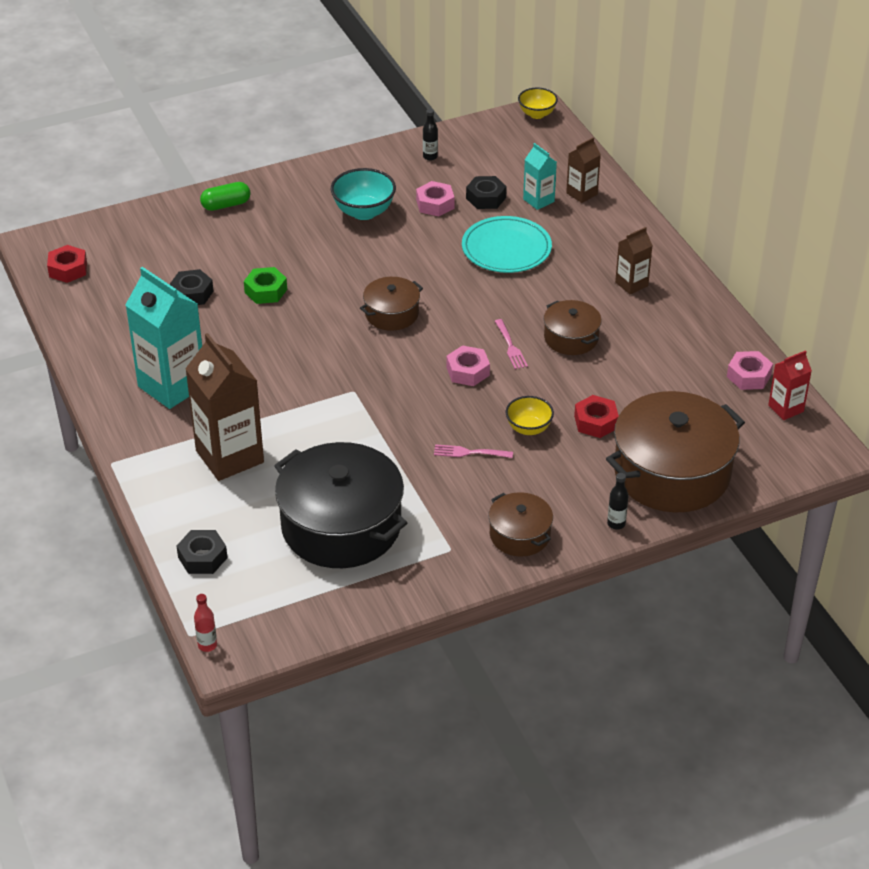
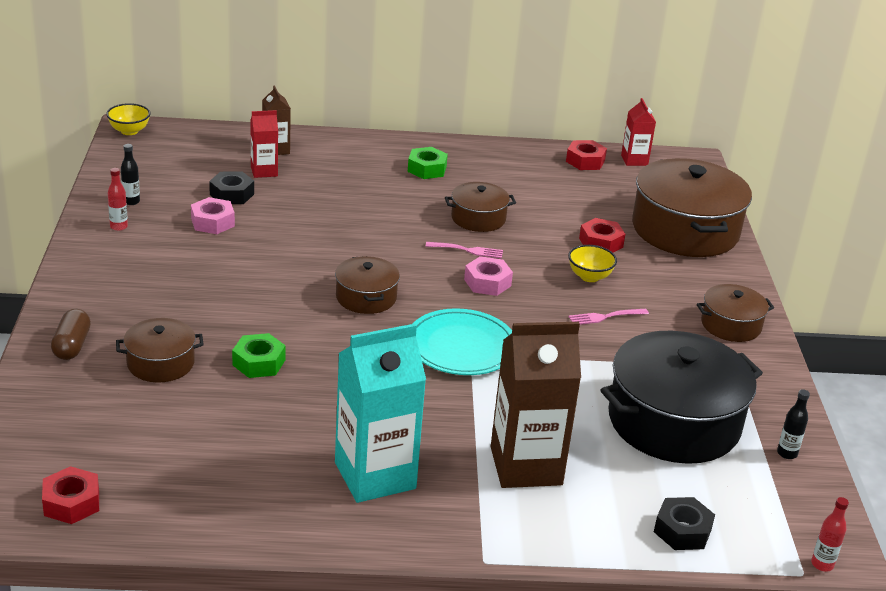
camera: 70 degrees left, 10 degrees down
black nut [169,269,214,305] -> none
green capsule [200,182,250,211] -> brown capsule [51,309,91,360]
turquoise bowl [331,168,396,220] -> none
pink fork [434,444,513,458] -> pink fork turned 45 degrees clockwise [568,309,649,325]
turquoise plate [462,216,552,273] -> turquoise plate moved to [413,308,512,375]
turquoise carton [523,143,557,210] -> red carton [250,110,278,178]
black bottle [607,473,628,530] -> black bottle moved to [777,389,810,459]
brown carton [615,227,653,294] -> green nut [408,147,448,179]
pink nut [727,351,773,390] -> red nut [566,140,607,170]
none -> red bottle [108,168,128,231]
none -> brown pot [116,318,204,382]

